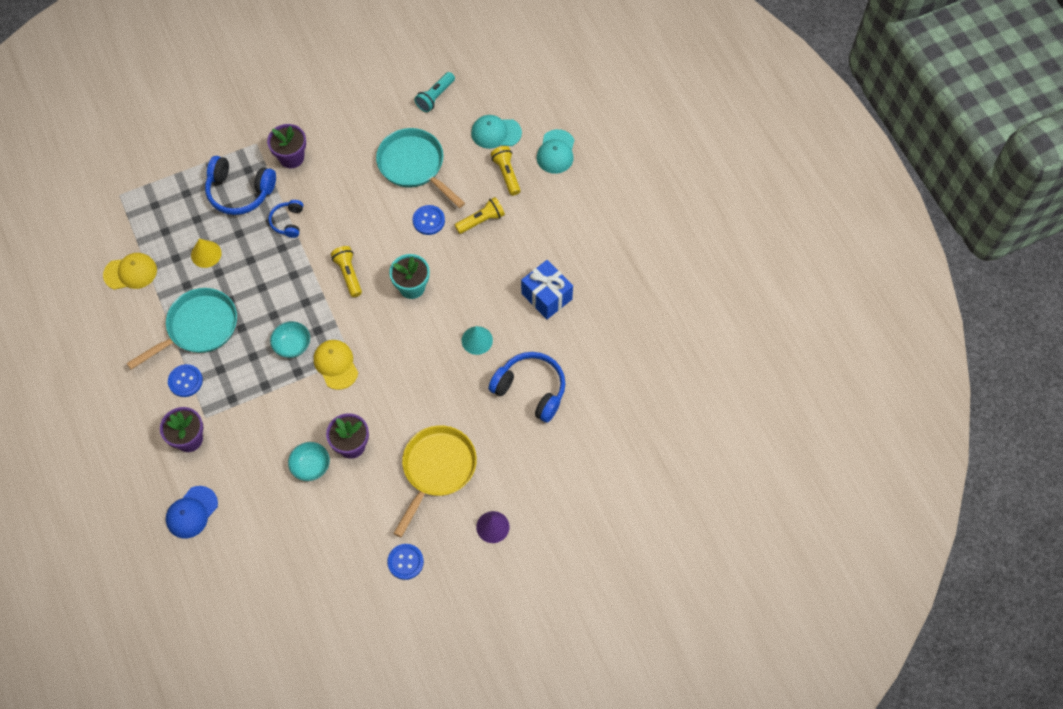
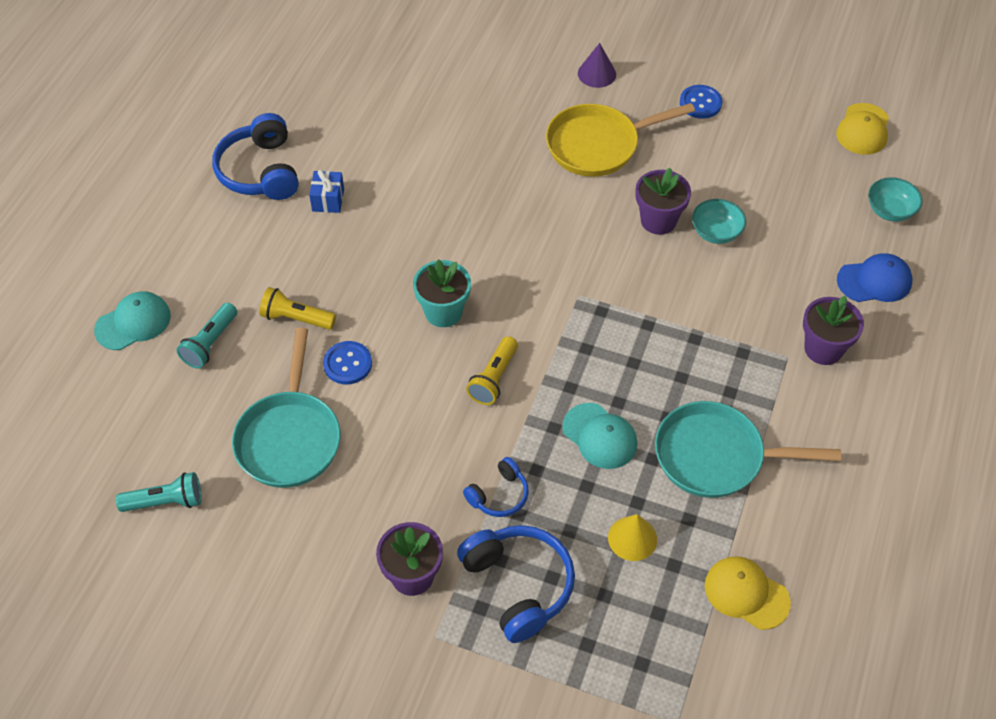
camera: 135 degrees left, 10 degrees down
blue button [168,364,203,397] -> none
turquoise bowl [270,321,310,358] -> turquoise bowl moved to [868,177,923,222]
yellow cap [314,340,358,390] -> yellow cap moved to [836,103,889,155]
turquoise cone [462,326,493,355] -> none
turquoise cap [471,115,522,149] -> turquoise cap moved to [562,403,637,469]
blue headphones [489,352,565,423] -> blue headphones moved to [212,113,299,200]
yellow flashlight [491,146,520,196] -> turquoise flashlight [176,303,237,369]
blue gift [521,260,573,319] -> blue gift [309,170,344,213], size x0.61

